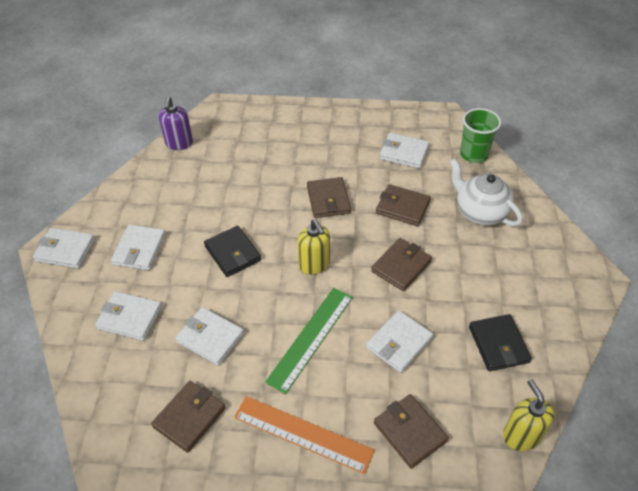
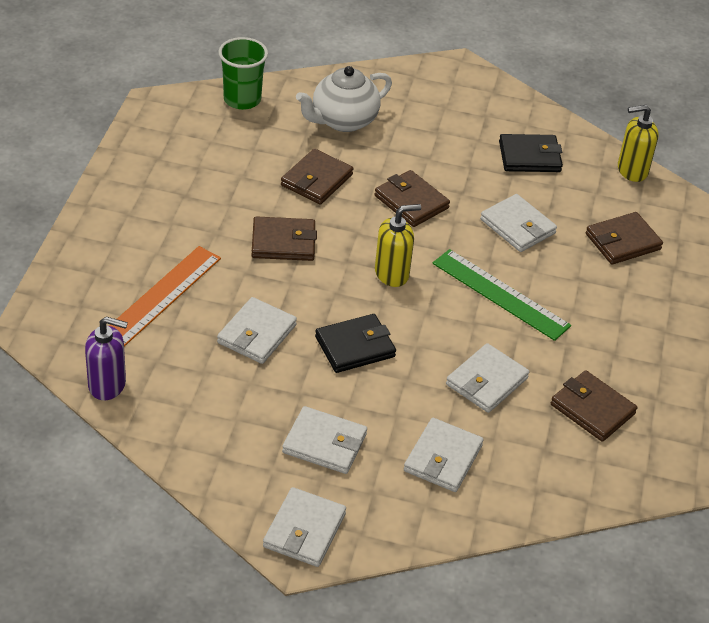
camera: 85 degrees left, 5 degrees down
orange ruler [234,396,375,474] -> orange ruler moved to [109,246,221,347]
white wallet [379,133,429,169] -> white wallet moved to [217,297,297,364]

